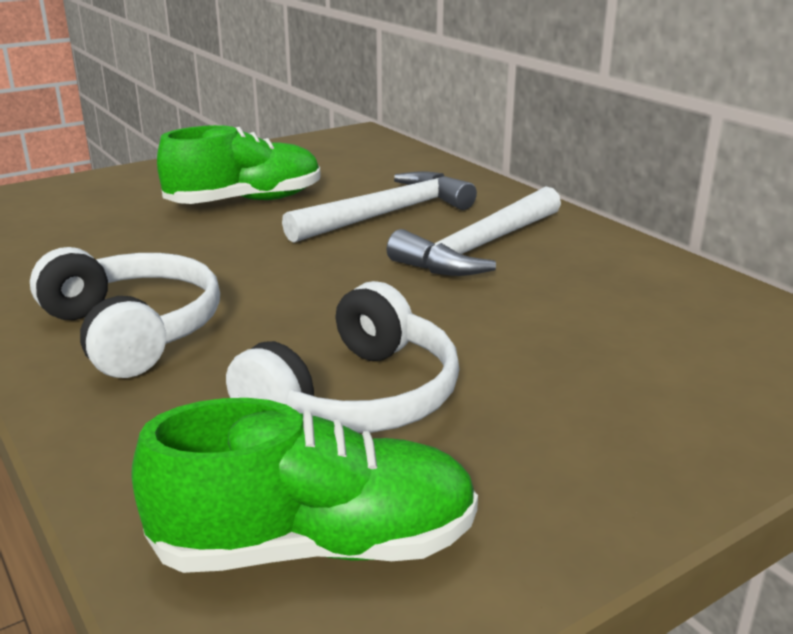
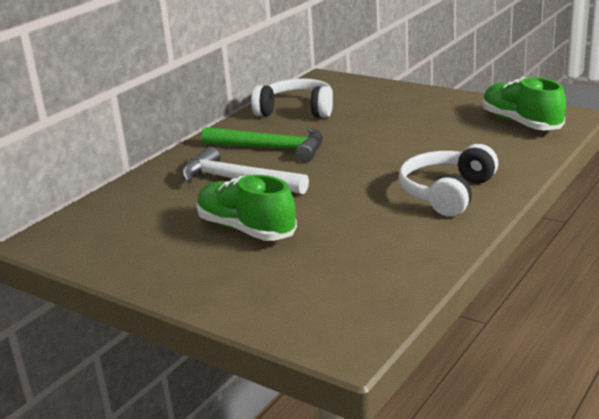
camera: 110 degrees left, 0 degrees up
white headphones [226,281,459,433] -> white headphones moved to [251,78,333,118]
white hammer [387,186,561,276] -> green hammer [202,127,323,162]

